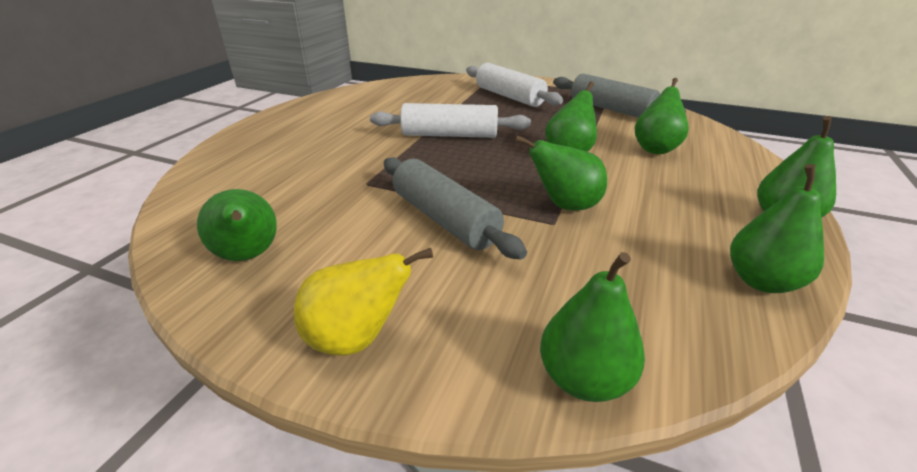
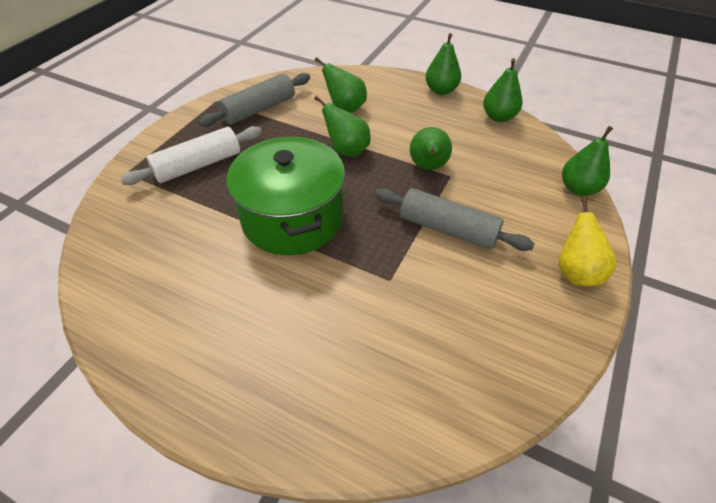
camera: 85 degrees left, 15 degrees up
green pear [197,189,277,261] -> none
white rolling pin [370,103,531,138] -> green pot [227,137,345,255]
grey rolling pin [384,157,527,259] -> grey rolling pin turned 60 degrees clockwise [375,188,535,251]

